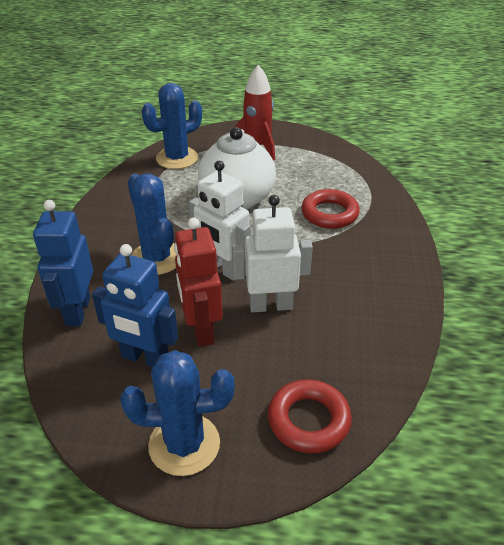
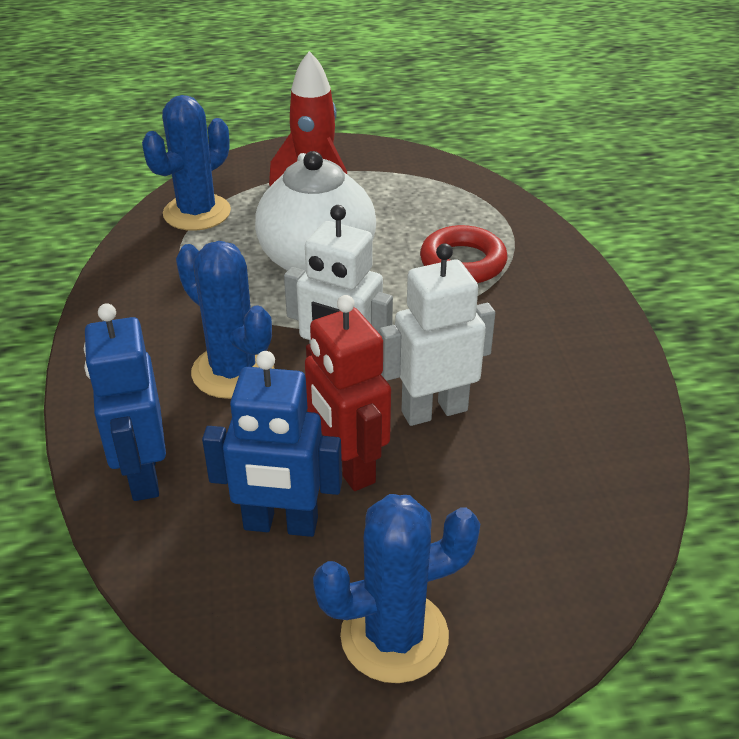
camera: 15 degrees left, 0 degrees up
red ring [268,379,352,454] -> none

